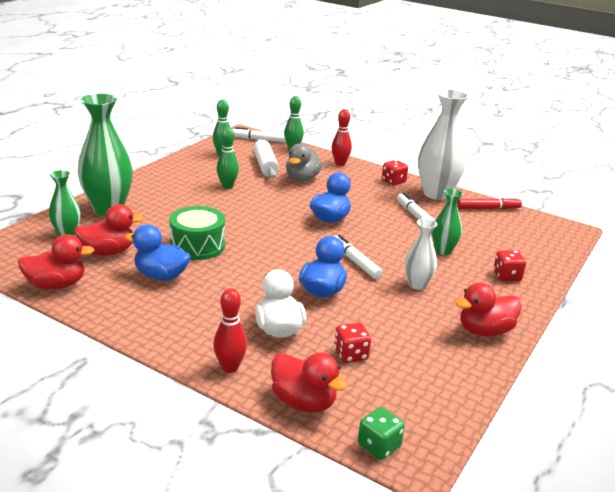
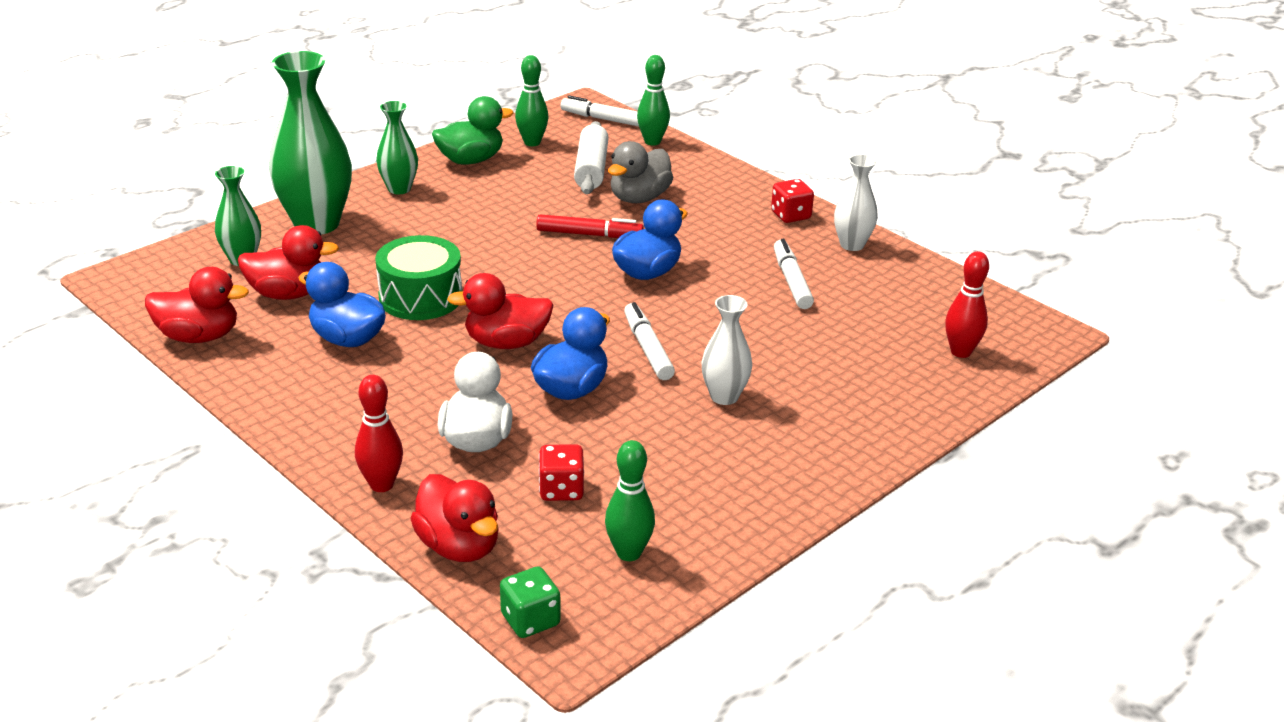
camera: 15 degrees right, 5 degrees up
green bowling pin [217,127,239,189] -> green bowling pin moved to [605,440,655,561]
red bowling pin [331,109,352,166] -> red bowling pin moved to [945,251,989,358]
white vase [418,89,469,200] -> white vase [834,154,878,251], size x0.54
green vase [432,188,463,255] -> green vase moved to [376,101,418,194]
red duck [455,282,522,336] -> red duck moved to [447,273,553,349]
red marker [457,197,522,209] -> red marker moved to [536,214,644,238]
red dice [493,250,526,281] -> none
none -> green duck [432,96,513,165]

